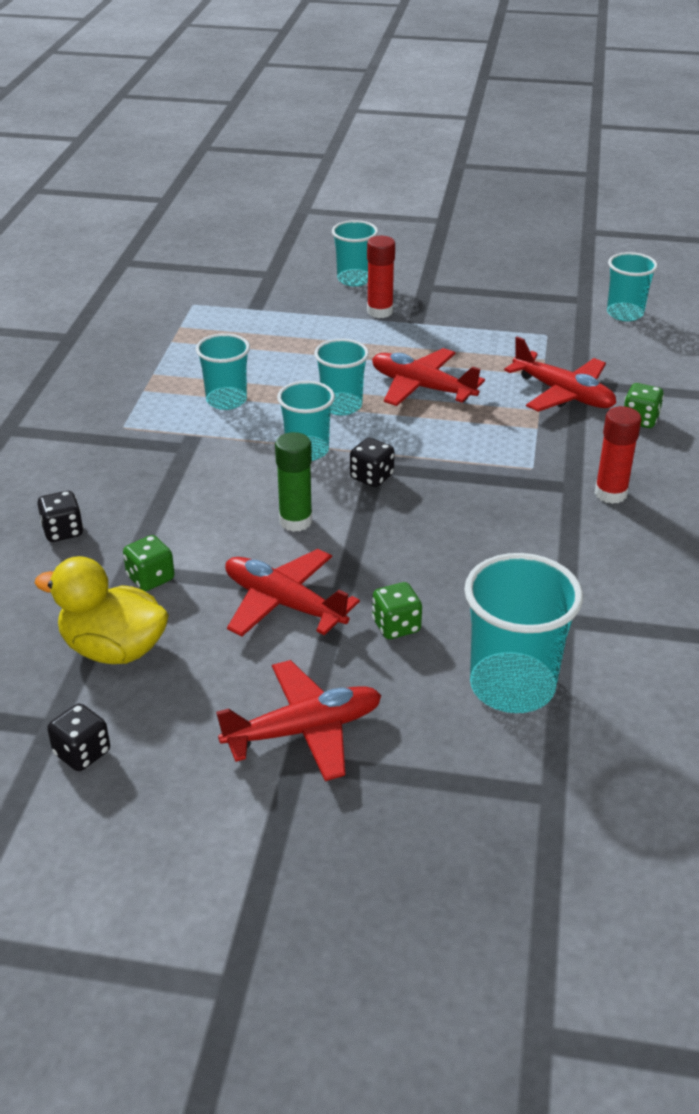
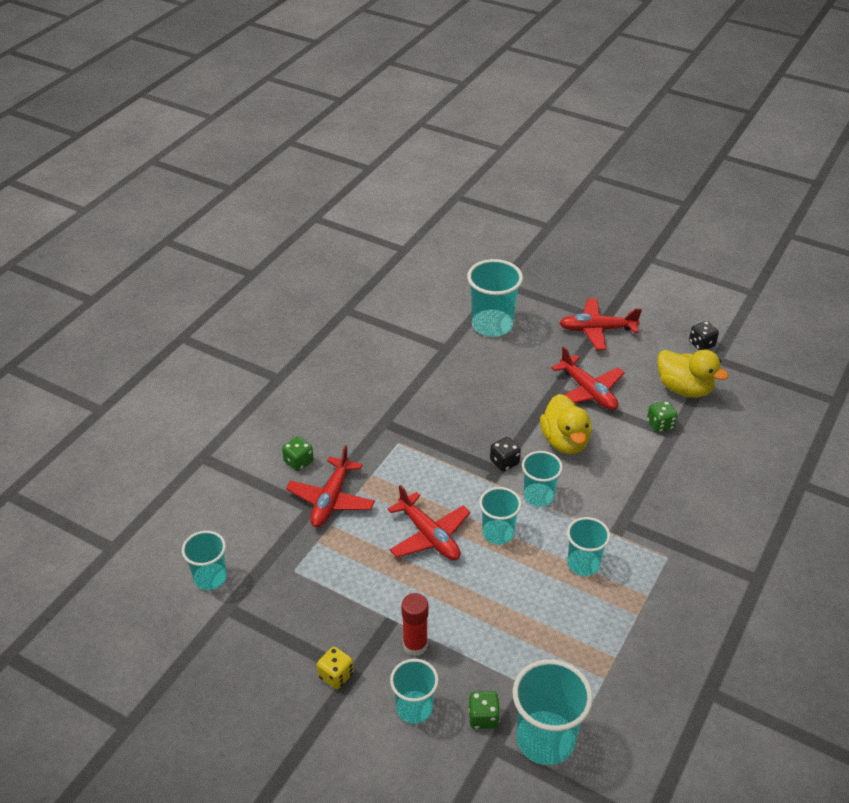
camera: 160 degrees left, 5 degrees up
black dice [37,491,84,542] -> none
green glue stick [275,432,312,532] -> yellow duck [540,394,592,454]
green dice [372,582,422,639] -> green dice moved to [469,691,500,729]
red plane [504,336,616,412] -> red plane turned 135 degrees counterclockwise [286,445,375,527]
red glue stick [595,406,642,504] -> none
none -> yellow dice [317,647,354,689]
none -> turquoise cup [513,659,593,765]

